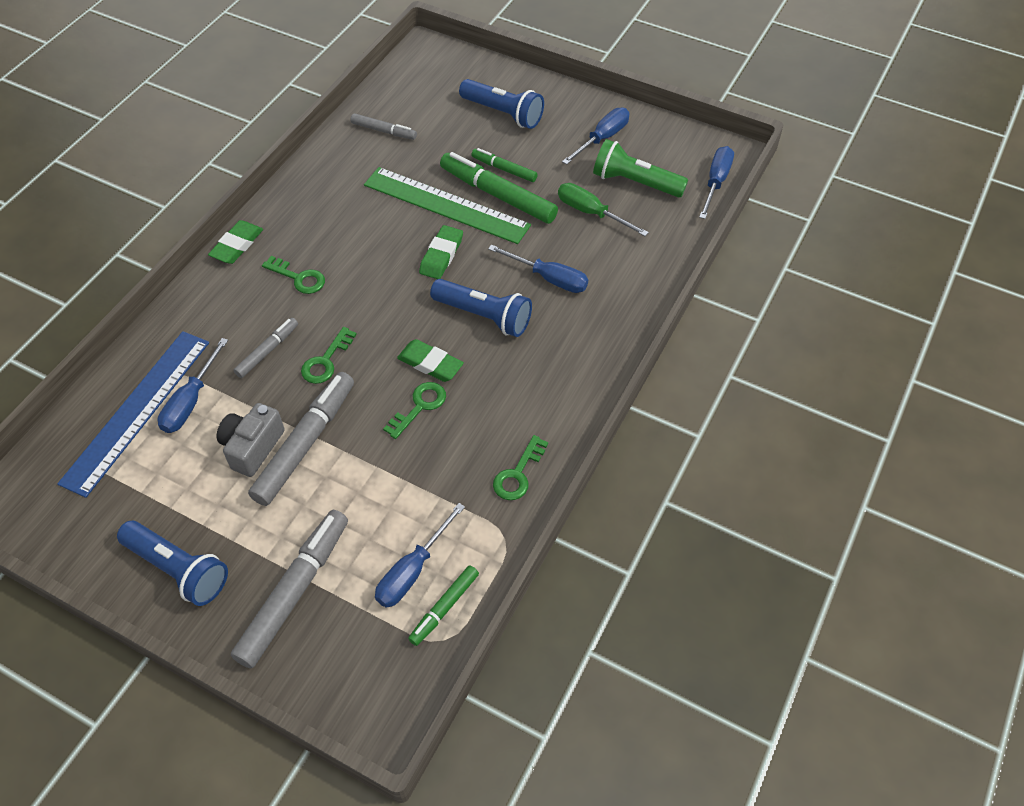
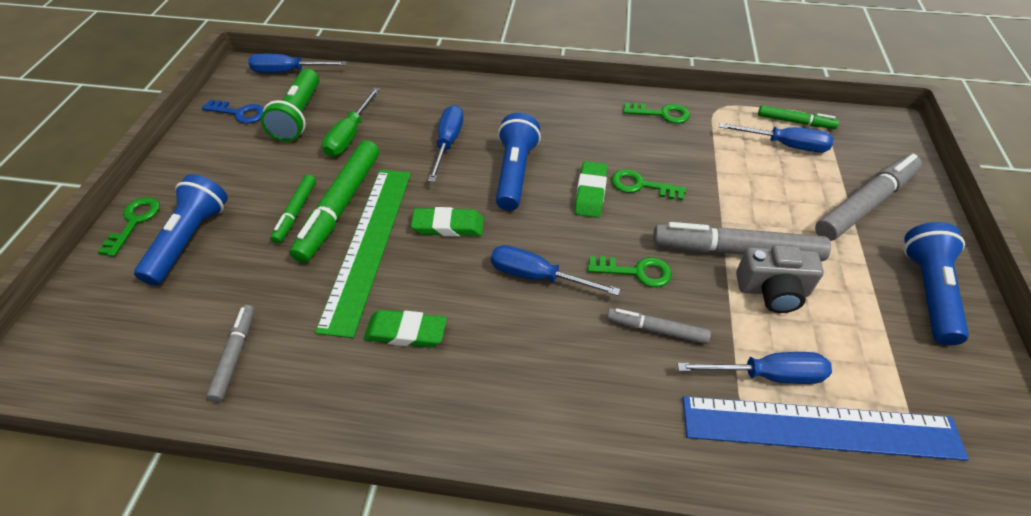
camera: 110 degrees left, 5 degrees down
green eraser [208,220,263,264] -> green eraser moved to [364,310,447,348]
grey marker [231,510,348,668] -> grey marker turned 135 degrees clockwise [815,154,922,241]
green key [262,256,325,294] -> green key moved to [98,197,160,257]
blue screwdriver [562,108,629,165] -> blue screwdriver moved to [491,245,620,296]
none -> blue key [202,100,264,124]

